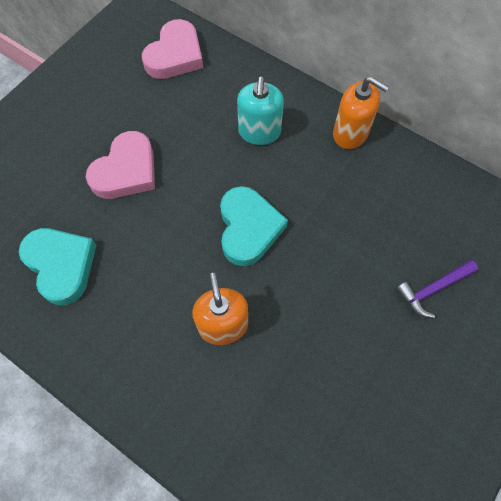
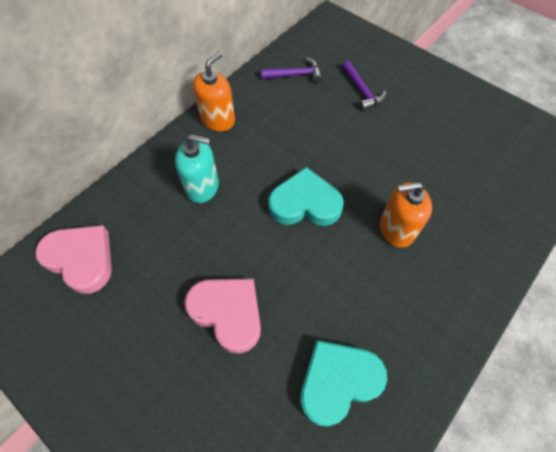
camera: 85 degrees left, 5 degrees down
none -> purple hammer [261,58,322,83]

